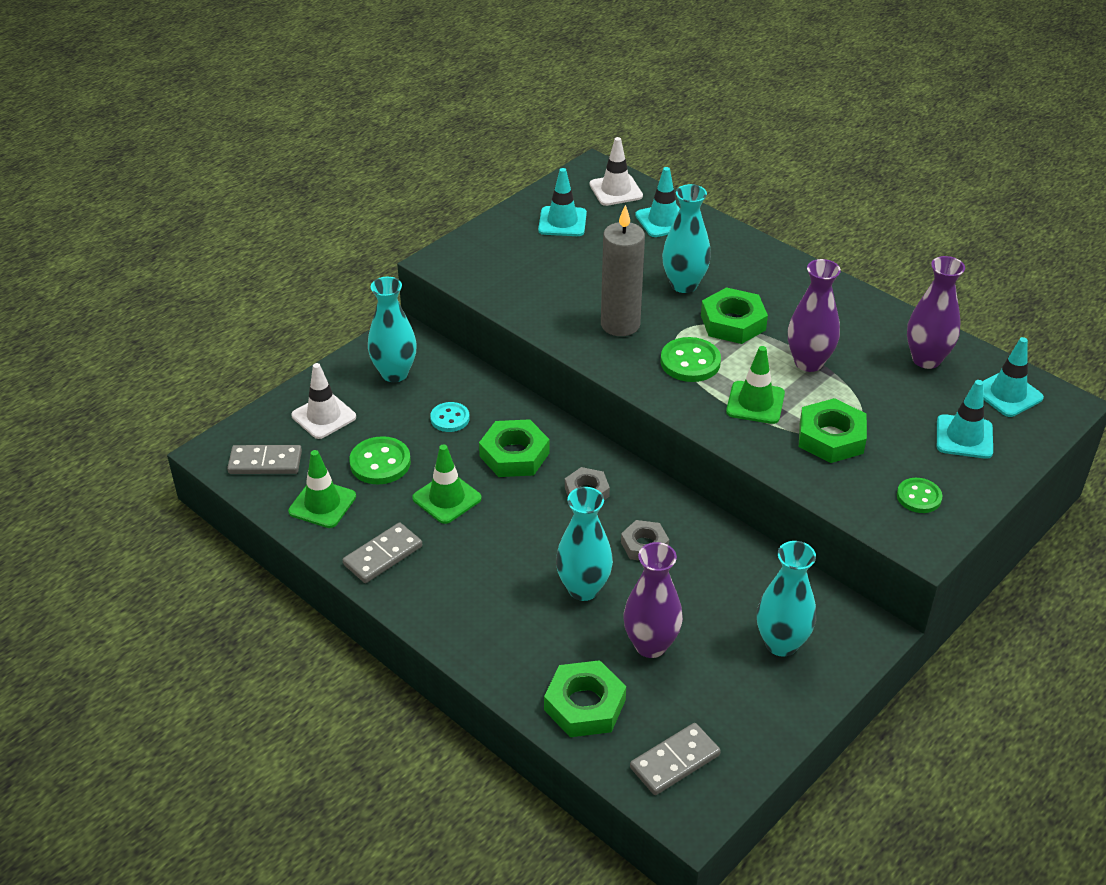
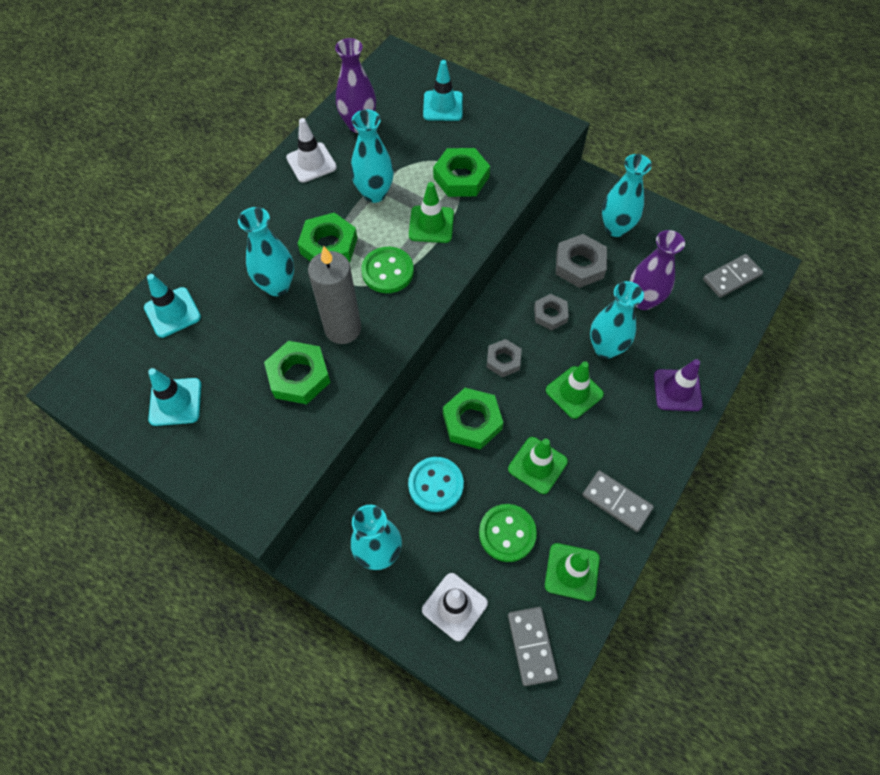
camera: 100 degrees left, 20 degrees up
turquoise button [430,402,470,432] -> turquoise button [408,457,464,512], size x1.50
green nut [544,660,626,737] -> green nut moved to [264,341,330,404]
white traffic cone [590,137,643,206] -> white traffic cone moved to [286,118,337,183]
grey domino [630,723,721,795] -> grey domino turned 75 degrees counterclockwise [703,254,763,298]
purple vase [788,259,841,372] -> turquoise vase [351,110,394,203]
green button [897,478,942,513] -> none
turquoise traffic cone [983,337,1044,417] -> none
none -> green traffic cone [546,361,604,419]
none -> grey nut [556,234,607,288]
none -> purple traffic cone [654,359,703,411]

